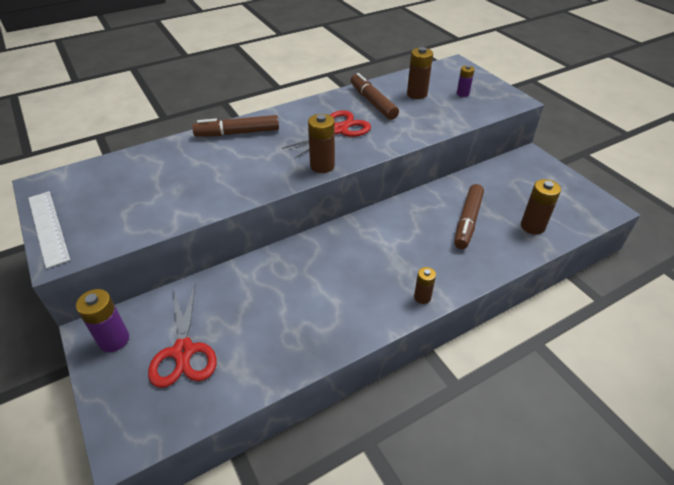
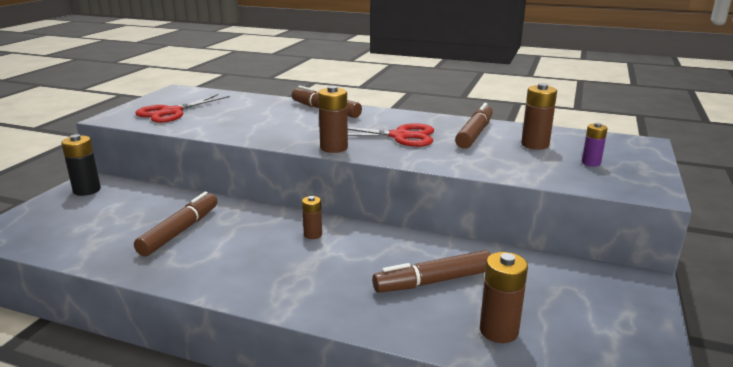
camera: 50 degrees right, 20 degrees down
white ruler [28,191,70,269] -> none
purple battery [76,289,129,352] -> black battery [61,134,101,196]
red scissors [148,285,217,388] -> red scissors moved to [135,94,230,123]
brown battery [414,267,436,304] -> brown battery moved to [302,196,322,239]
none -> brown marker [134,192,217,256]

